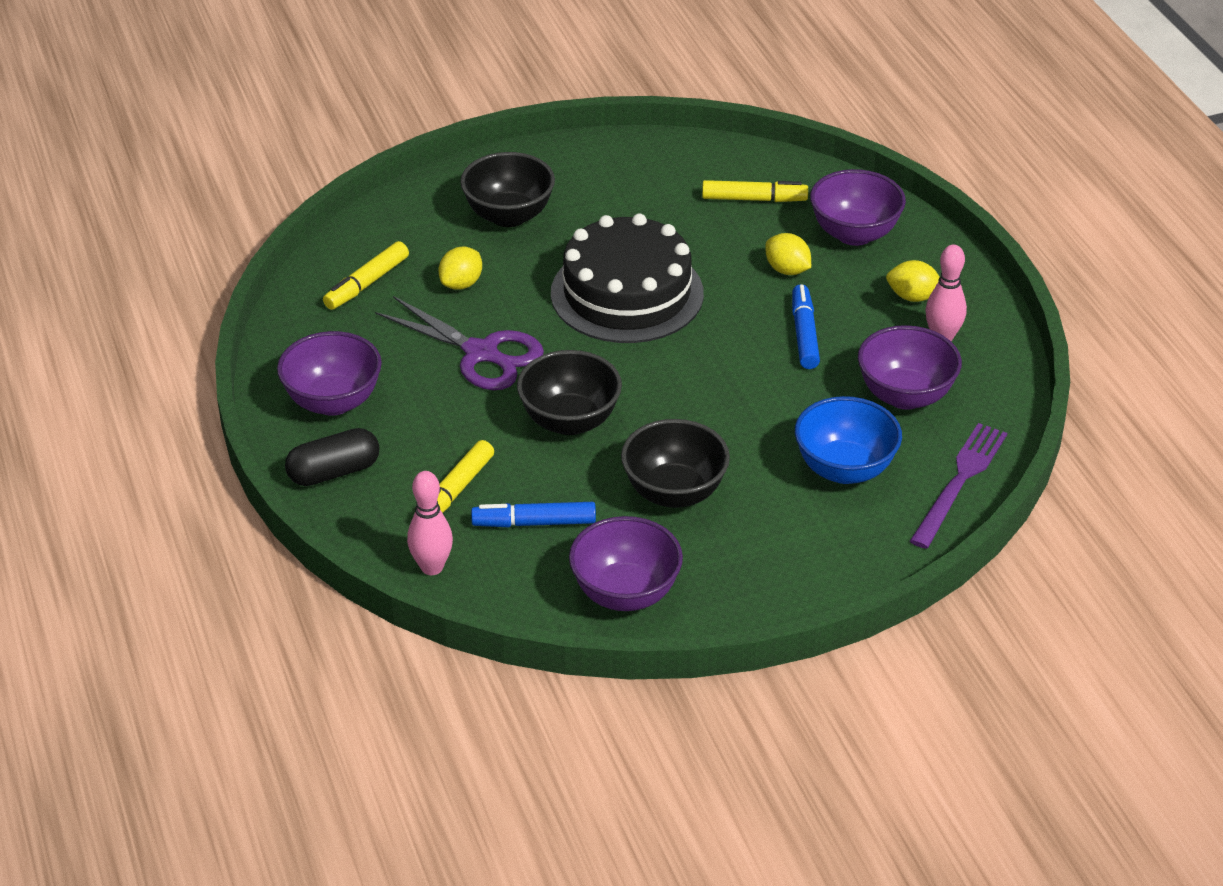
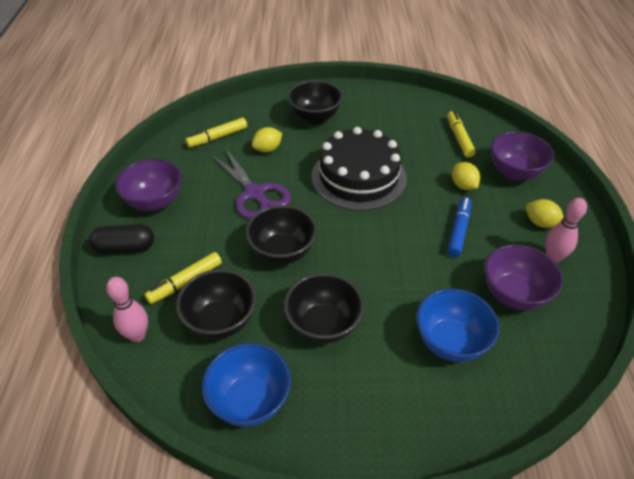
camera: 20 degrees right, 5 degrees up
blue marker [471,502,596,527] -> black bowl [176,269,256,339]
purple bowl [569,516,683,611] -> blue bowl [202,343,291,427]
yellow marker [702,180,808,202] -> yellow marker turned 120 degrees counterclockwise [447,111,476,157]
purple fork [910,423,1007,549] -> none

